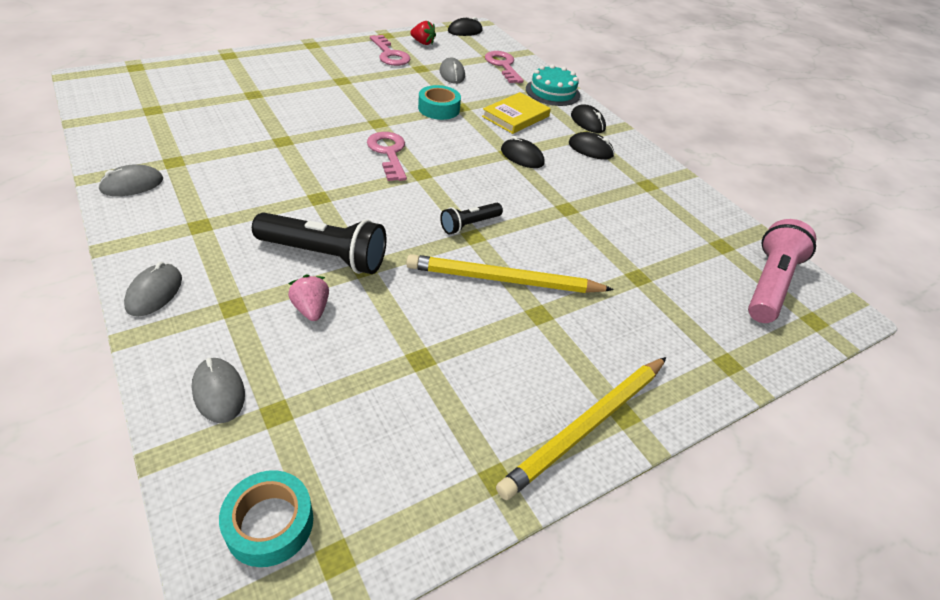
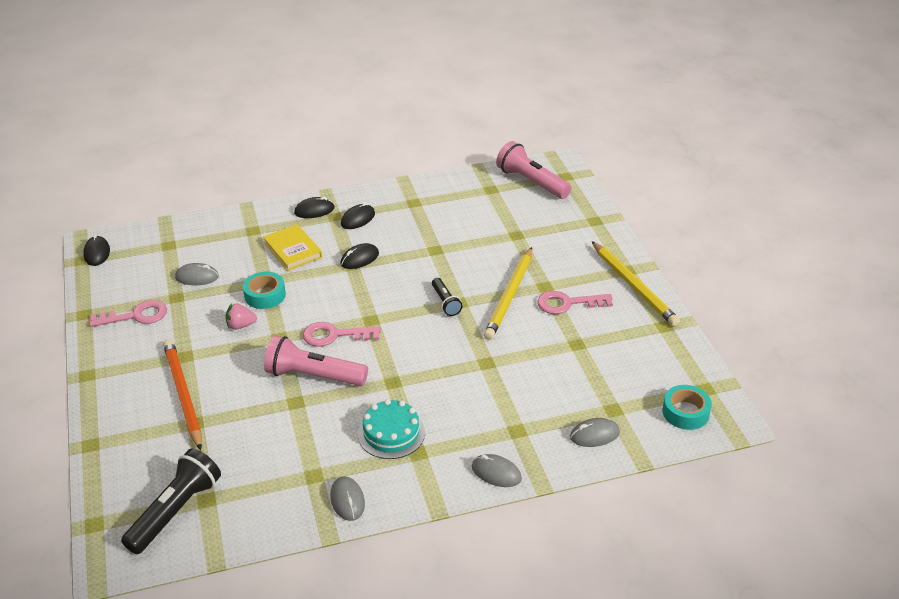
camera: 70 degrees left, 5 degrees down
black flashlight [252,212,387,274] -> black flashlight moved to [121,448,221,554]
pink strawberry [288,274,329,321] -> pink strawberry moved to [225,303,257,330]
red strawberry [410,21,436,45] -> none
pink key [485,51,524,83] -> pink key moved to [537,291,613,314]
turquoise cake [526,64,580,106] -> turquoise cake moved to [358,399,425,459]
none -> orange pencil [163,339,202,450]
none -> pink flashlight [264,336,368,386]

